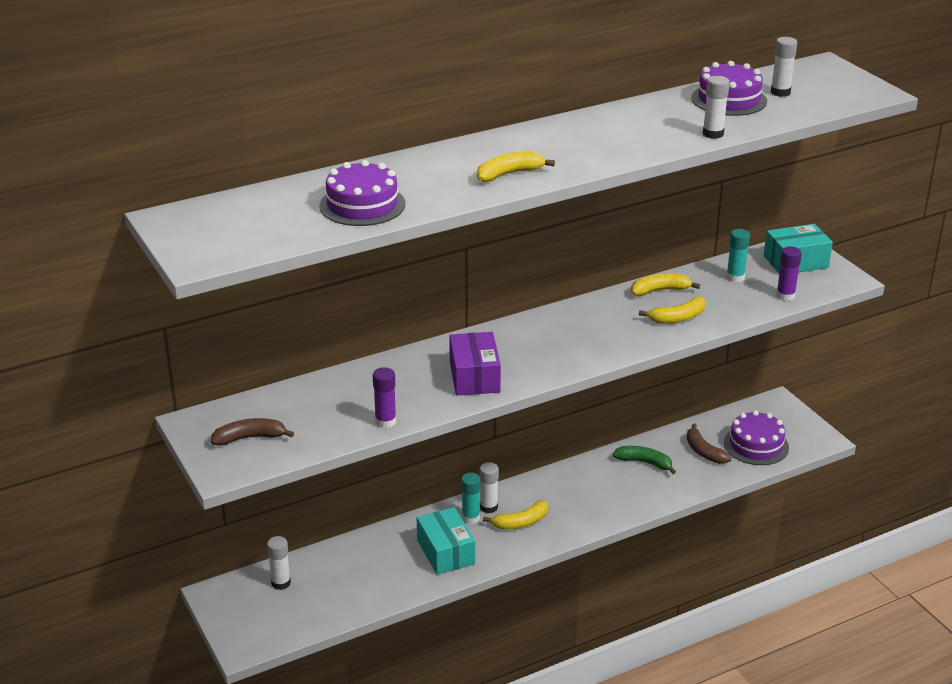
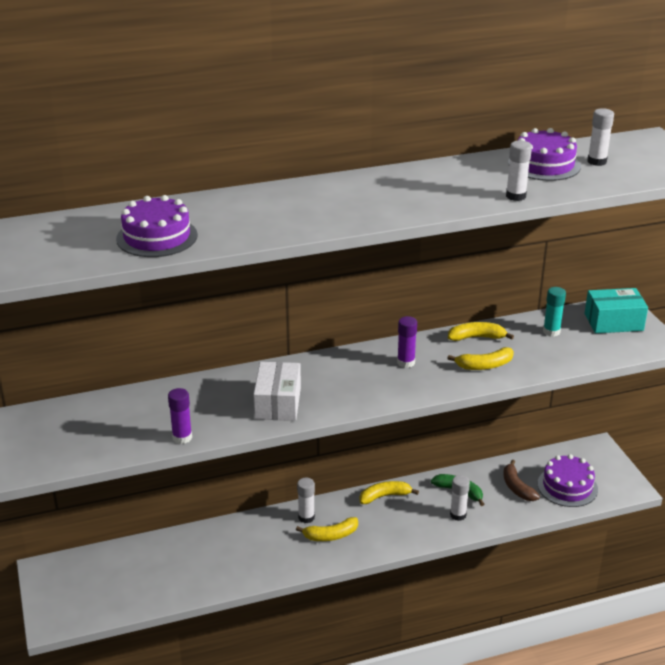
camera: 10 degrees right, 0 degrees up
brown banana [211,418,294,446] -> none
white glue stick [267,536,291,590] -> white glue stick moved to [450,475,470,521]
turquoise box [417,507,475,575] -> none
purple box [449,332,501,396] -> white box [253,362,301,421]
turquoise glue stick [461,472,481,524] -> none
yellow banana [477,151,555,182] -> yellow banana moved to [359,481,419,504]
purple glue stick [776,246,802,301] -> purple glue stick moved to [397,316,417,368]

